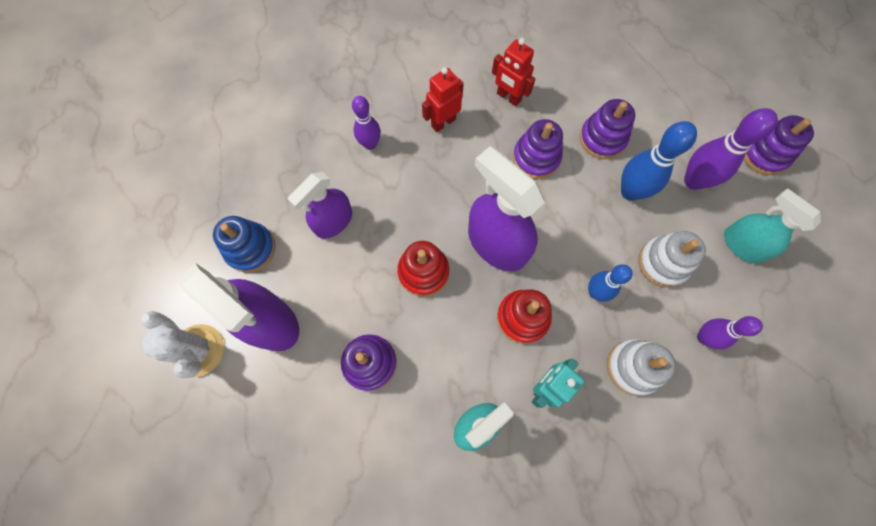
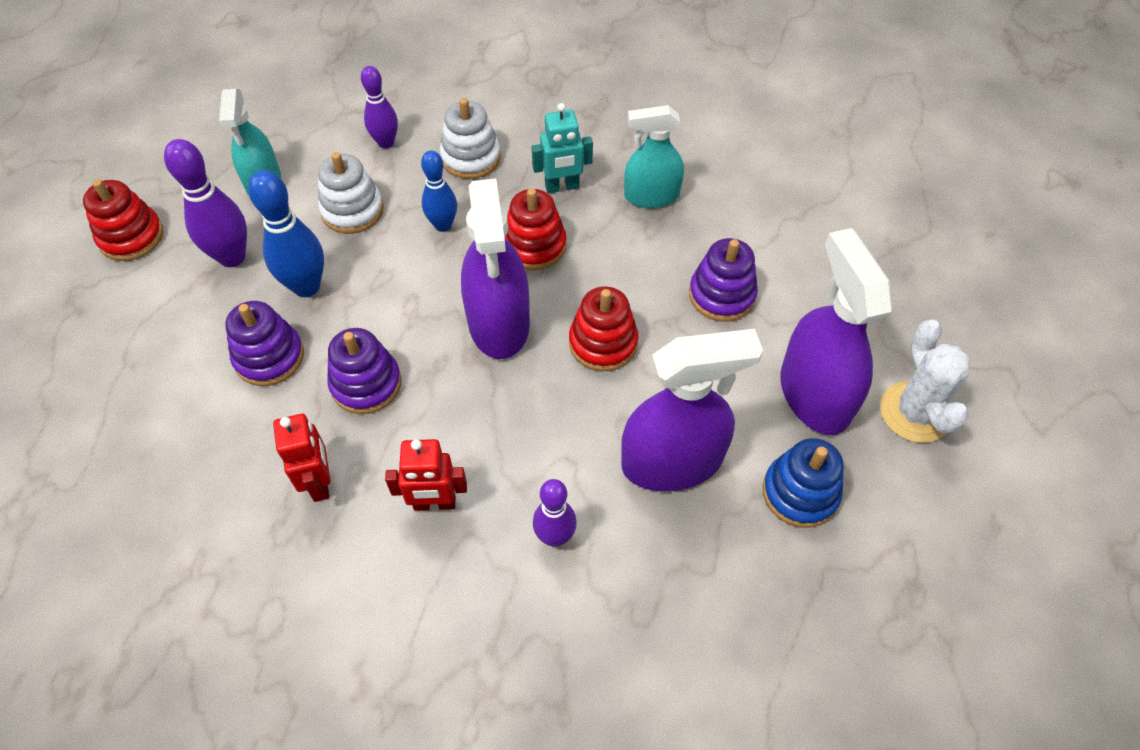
camera: 145 degrees left, 15 degrees down
purple spray bottle [288,172,352,239] -> purple spray bottle [621,329,763,491], size x1.54
purple stacking toy [744,115,814,175] -> red stacking toy [83,179,164,261]

